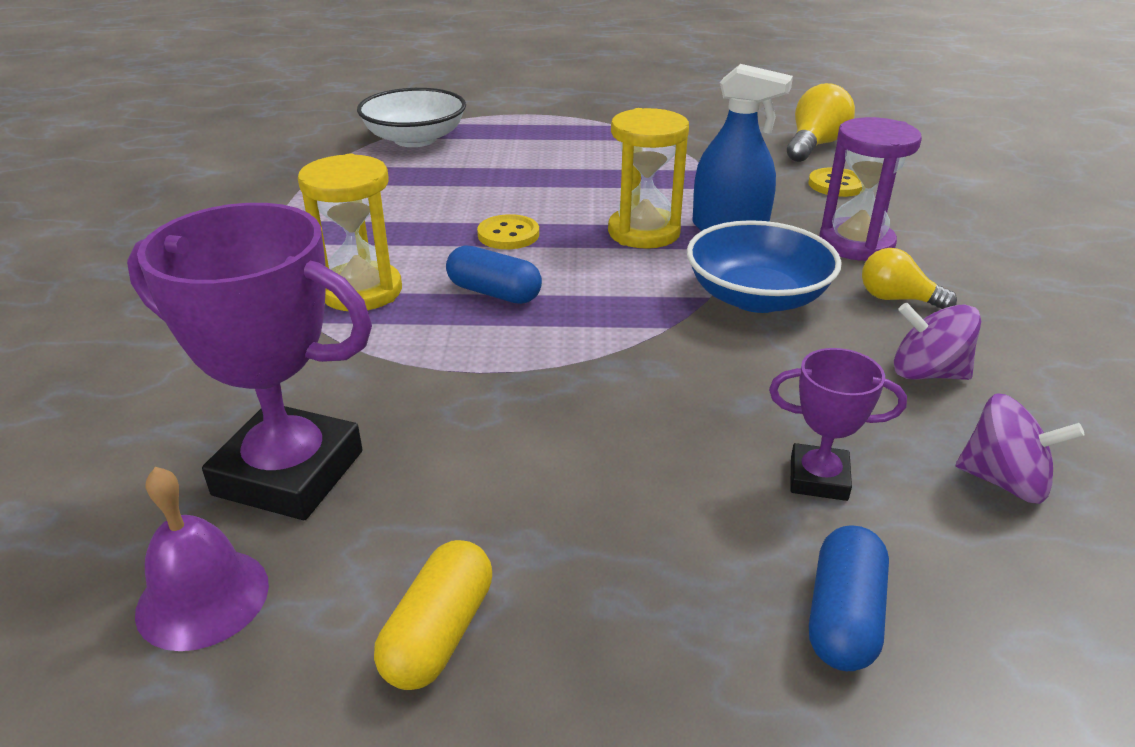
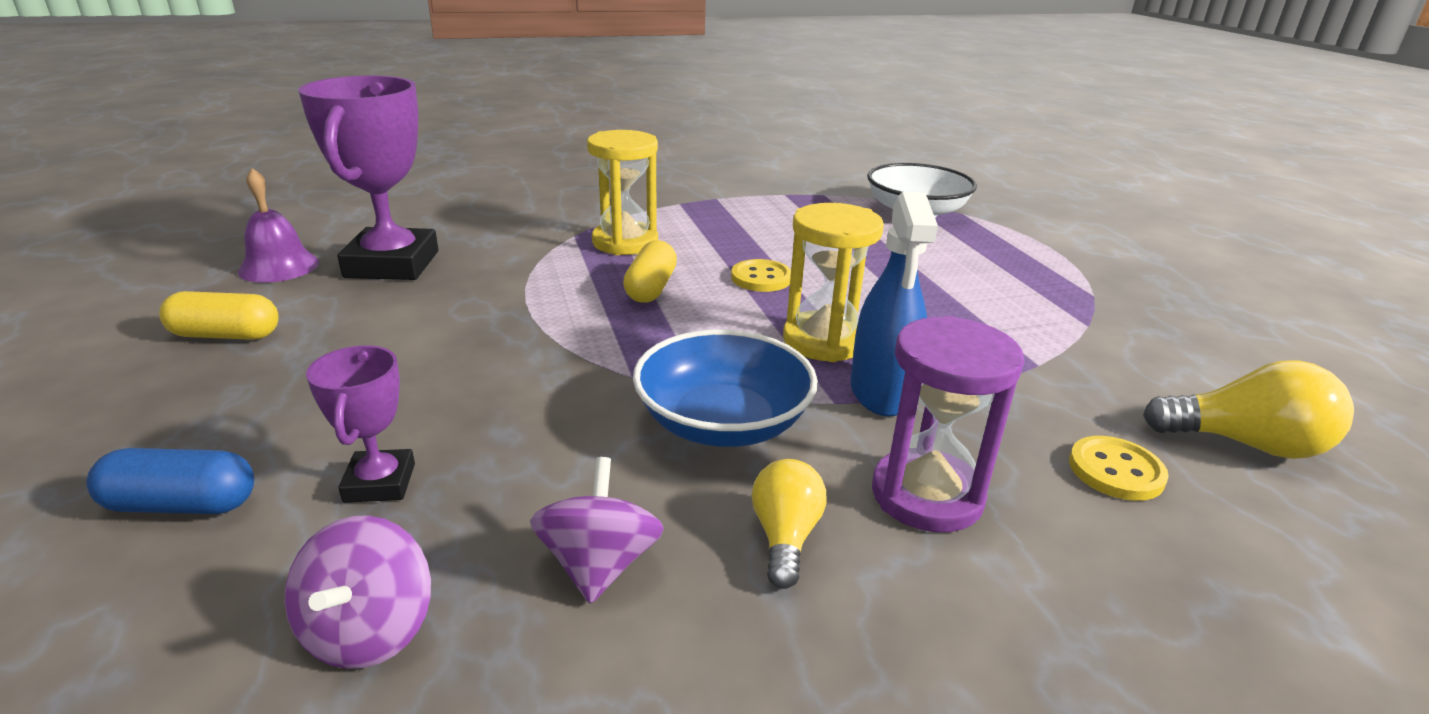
camera: 70 degrees right, 5 degrees down
blue capsule [446,245,542,304] -> yellow capsule [623,240,677,303]

